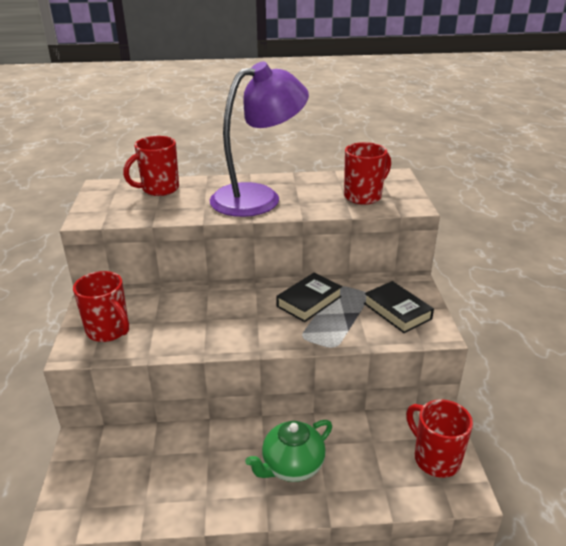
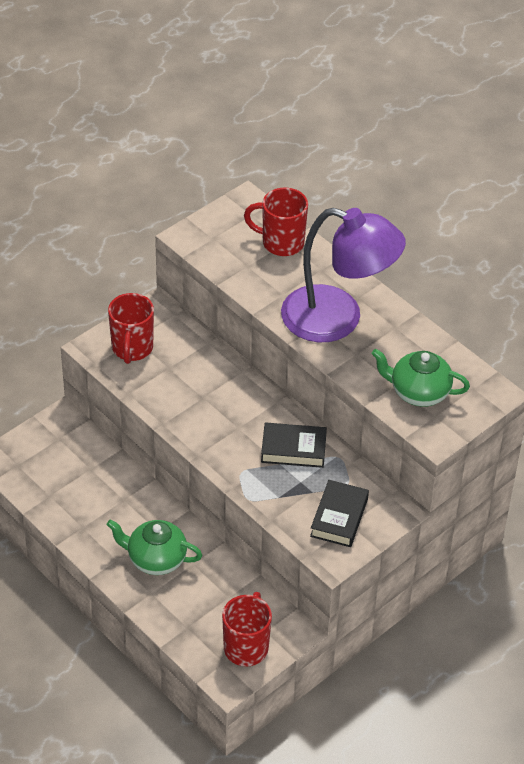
camera: 50 degrees right, 15 degrees up
red mug [344,142,391,205] -> green teapot [371,349,470,407]

